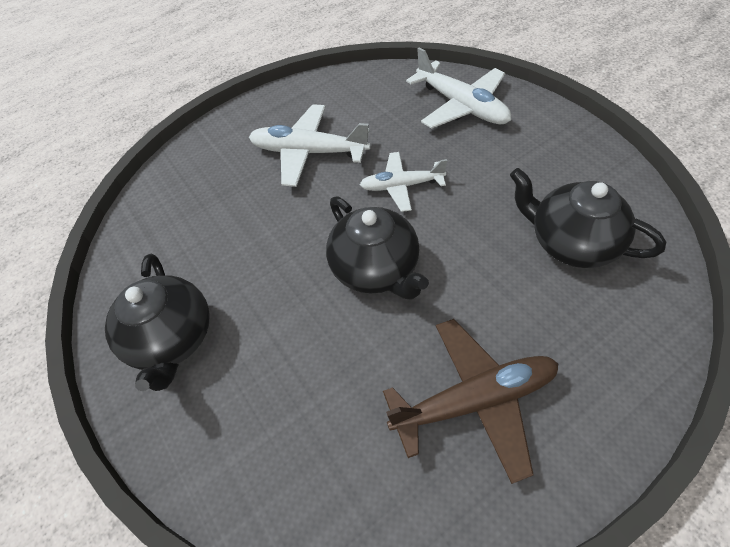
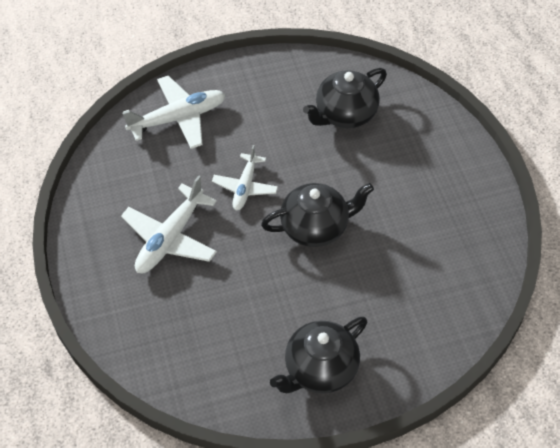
camera: 75 degrees left, 0 degrees up
black teapot [105,254,209,391] -> black teapot turned 135 degrees clockwise [270,316,367,394]
brown plane [383,319,558,484] -> none

